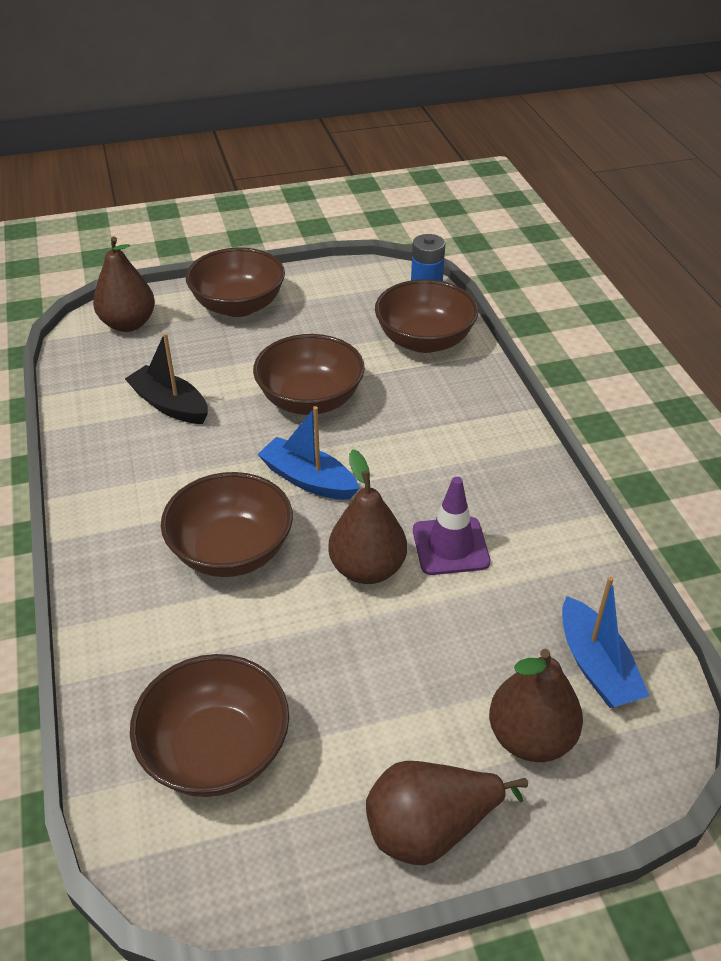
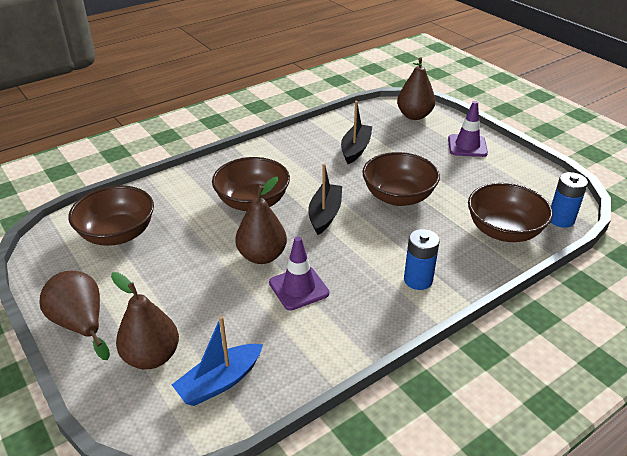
camera: 70 degrees right, 5 degrees down
brown bowl [186,247,285,317] -> purple traffic cone [448,101,488,157]
blue boat [257,406,360,500] -> black boat [308,163,342,235]
none -> blue battery [404,229,440,290]

